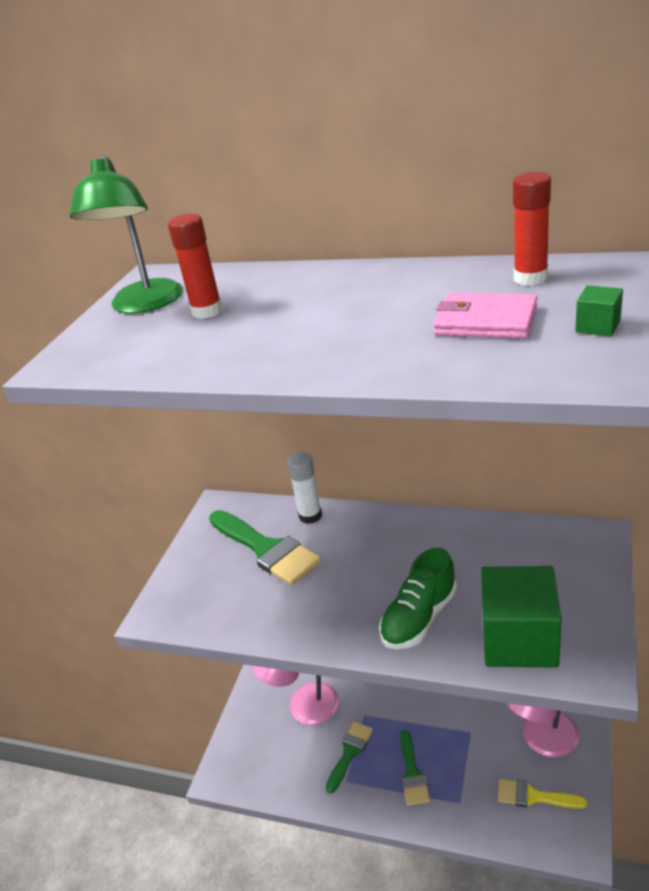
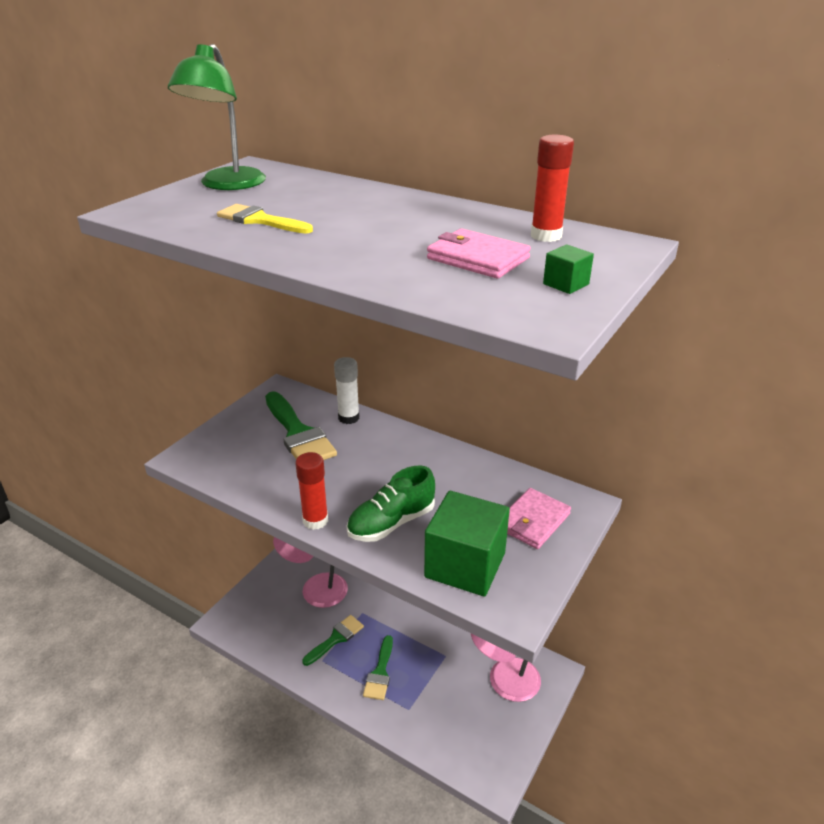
camera: 10 degrees right, 0 degrees up
red glue stick [168,213,223,319] -> red glue stick moved to [295,452,328,530]
yellow brush [498,779,587,809] -> yellow brush moved to [217,204,313,234]
none -> pink wallet [507,488,571,549]

